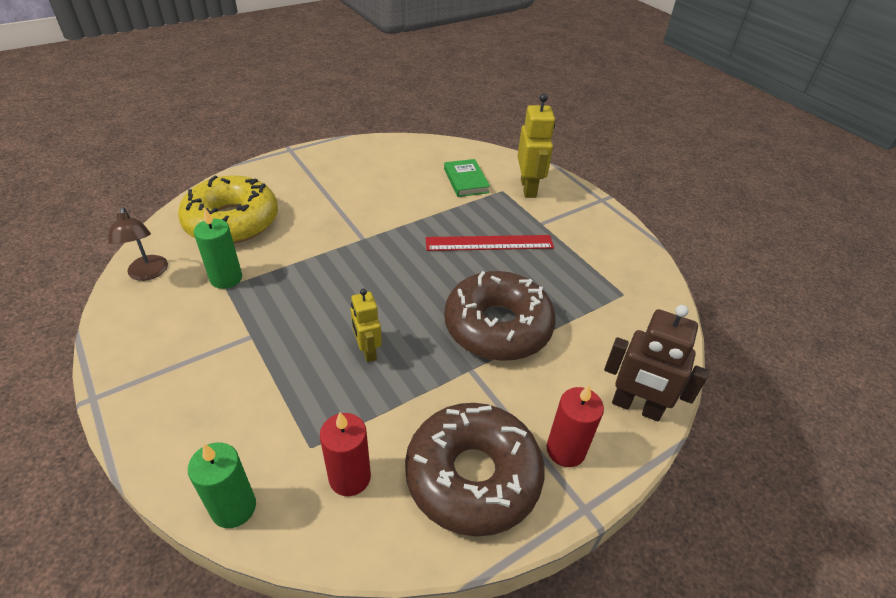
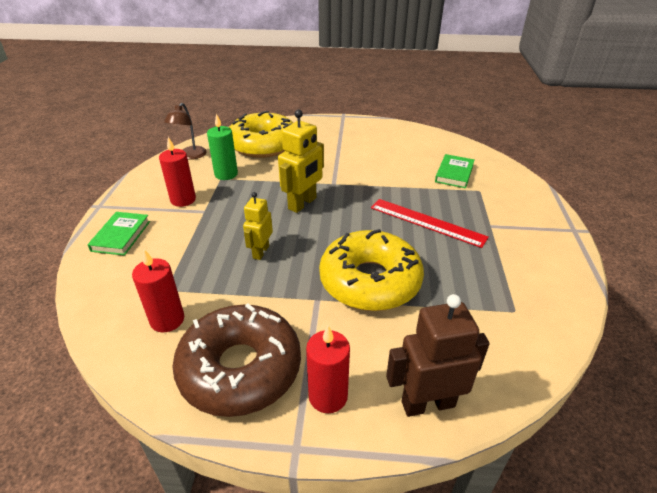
camera: 40 degrees right, 5 degrees down
green candle [188,442,256,528] -> none
brown donut [444,271,556,361] -> yellow donut [319,229,424,311]
yellow robot [517,94,555,198] -> yellow robot moved to [278,110,324,213]
brown robot [604,305,708,421] -> brown robot turned 105 degrees clockwise [386,294,490,417]
none -> green book [87,212,150,256]
none -> red candle [159,137,196,207]

